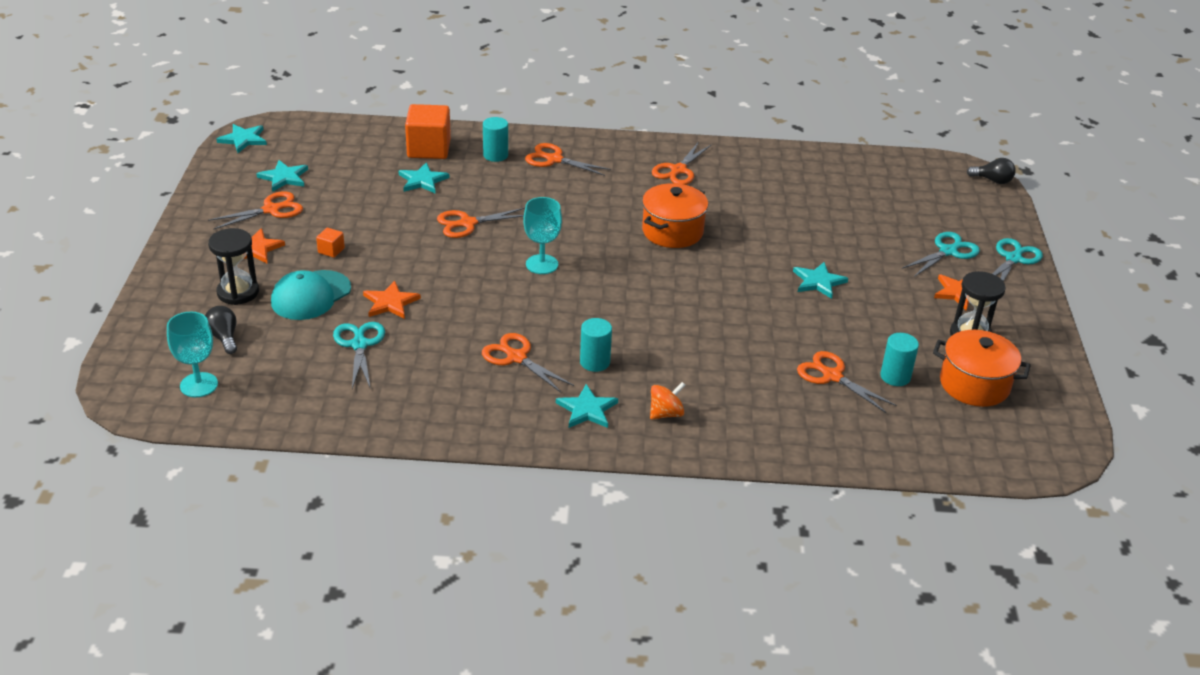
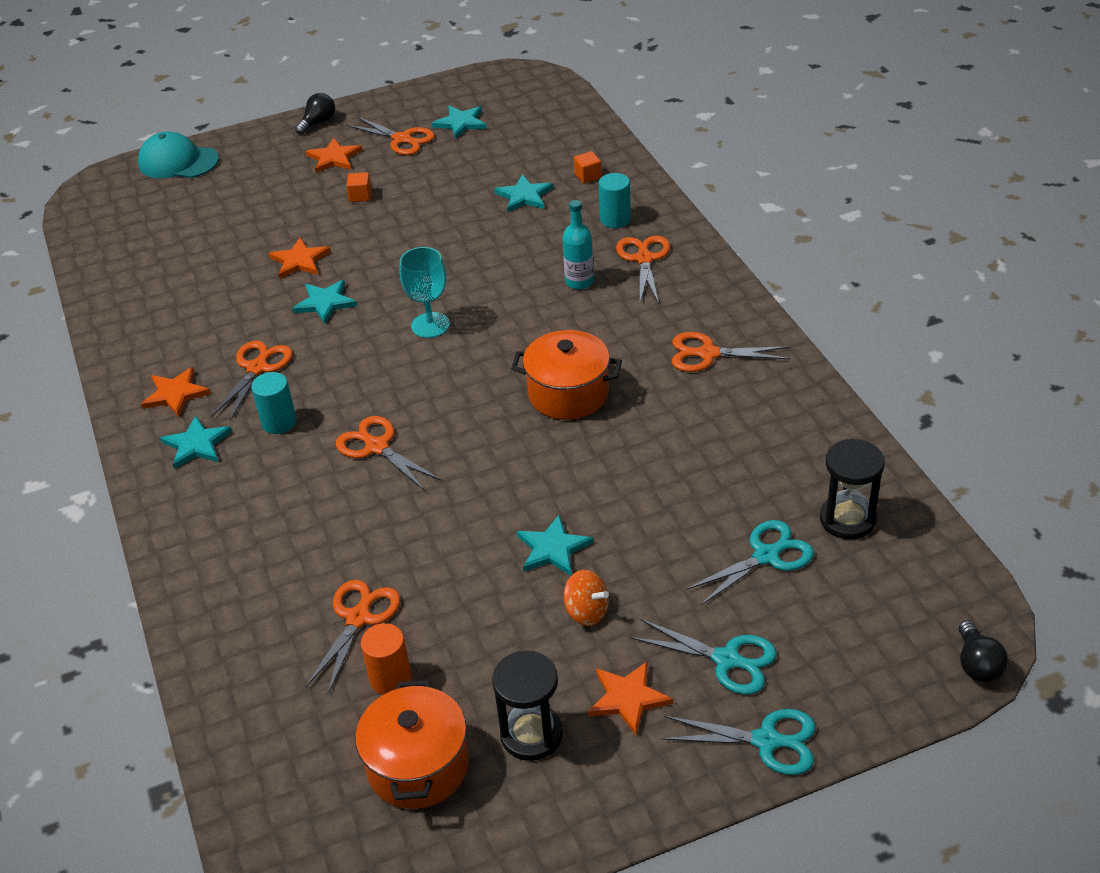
camera: 70 degrees right, 5 degrees up
turquoise goblet [167,312,218,397] -> none
black light bulb [205,306,237,354] -> black light bulb moved to [295,93,335,135]
black hourglass [208,228,259,305] -> black hourglass moved to [820,438,885,540]
turquoise star [216,124,267,153] -> turquoise star moved to [292,280,357,324]
turquoise cap [271,270,351,320] -> turquoise cap moved to [138,131,219,178]
turquoise scissors [333,322,385,389] -> turquoise scissors moved to [686,520,814,606]
orange cube [405,104,451,159] -> orange cube [574,151,602,184], size x0.45
orange scissors [437,208,525,238] -> orange scissors moved to [336,416,441,491]
orange spinning top [650,382,685,420] -> orange spinning top moved to [564,570,609,626]
turquoise cylinder [880,333,919,386] -> orange cylinder [361,623,412,695]
none -> orange star [141,367,211,417]
none -> turquoise bottle [562,200,594,289]

